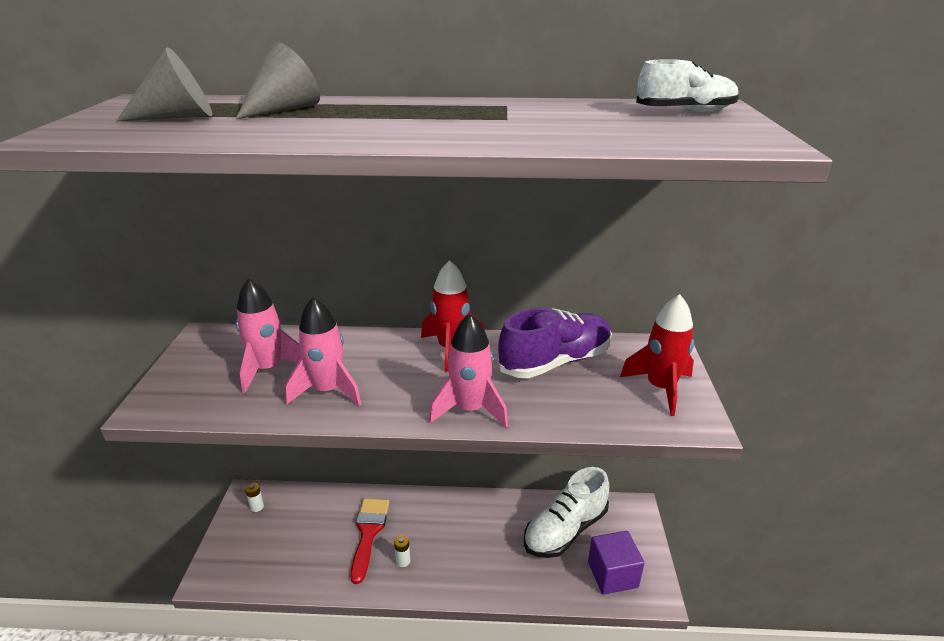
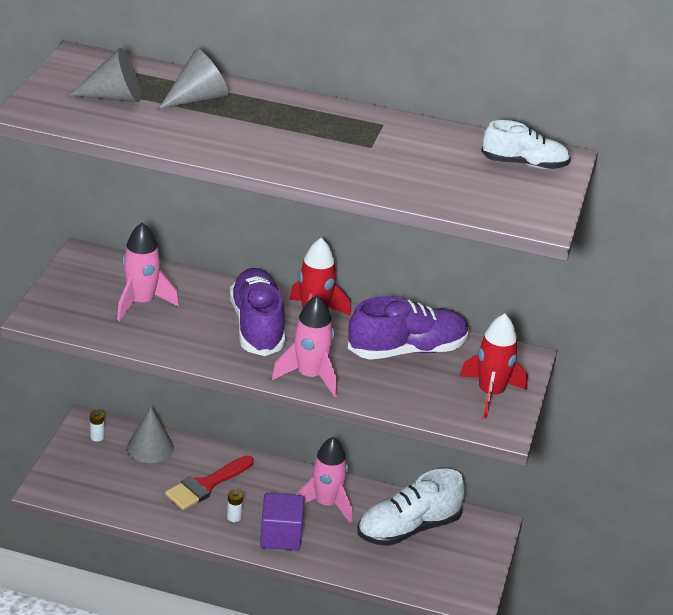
camera: 10 degrees right, 5 degrees up
pink rocket [285,296,361,406] -> pink rocket moved to [296,437,352,523]
red brush [351,499,389,584] -> red brush turned 150 degrees counterclockwise [165,455,254,510]
purple cube [588,531,644,594] -> purple cube moved to [260,493,304,550]
none -> grey cone [127,407,174,463]
none -> purple shoe [230,268,285,356]

